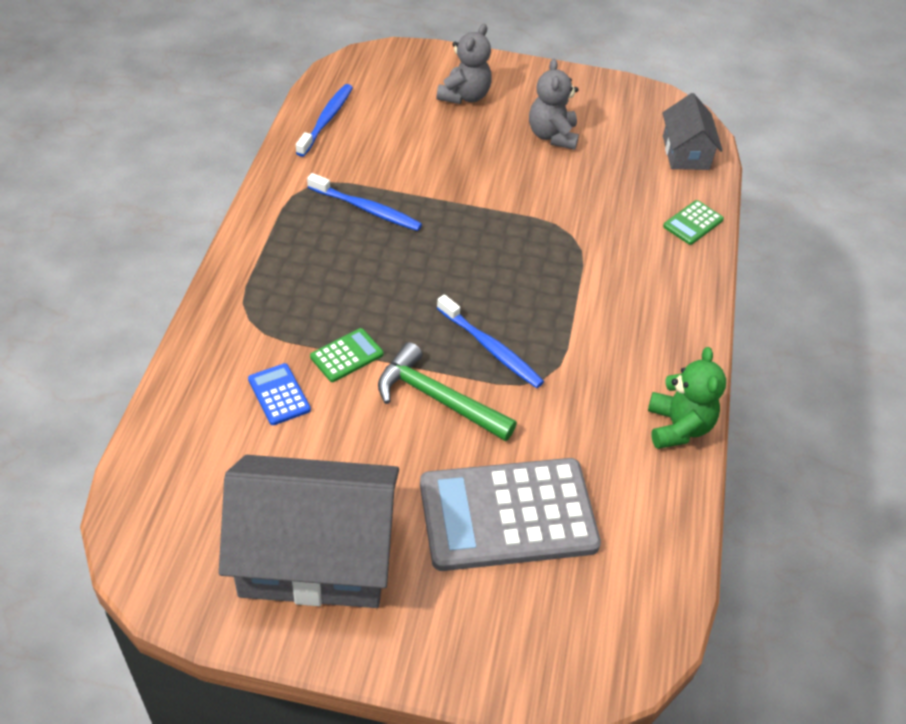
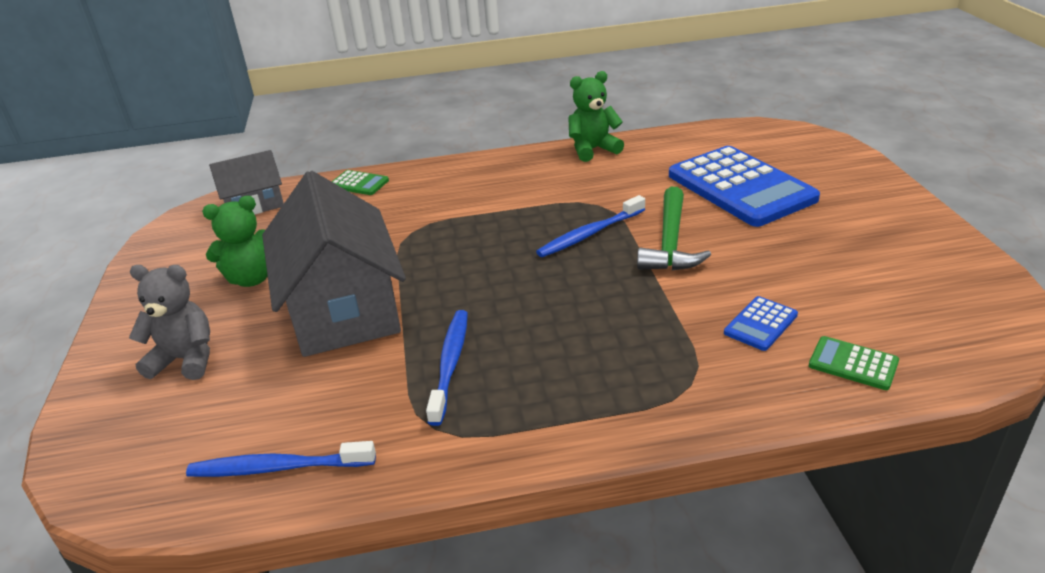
camera: 105 degrees left, 15 degrees down
grey house [219,455,399,608] -> grey house moved to [262,171,406,357]
green calculator [310,328,383,382] -> green calculator moved to [809,336,899,390]
grey calculator [420,458,601,571] -> blue calculator [669,146,820,227]
blue toothbrush [437,294,544,388] -> blue toothbrush turned 150 degrees counterclockwise [536,195,645,257]
grey teddy bear [529,59,579,150] -> green teddy bear [202,196,268,287]

